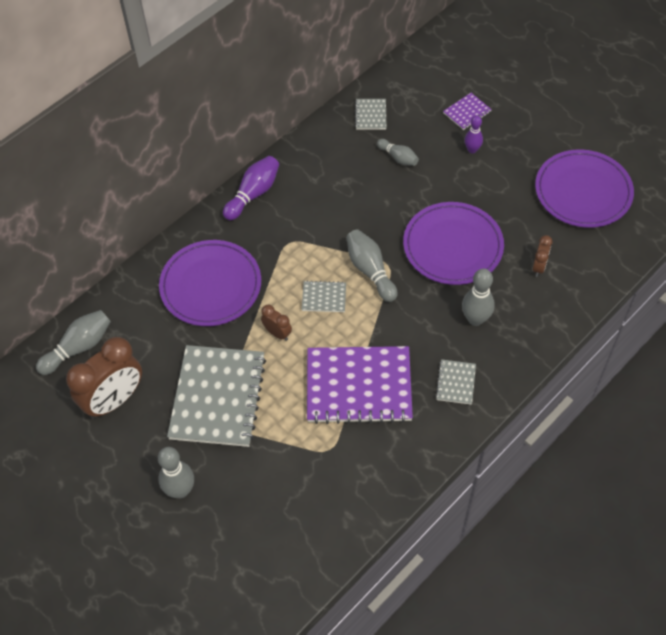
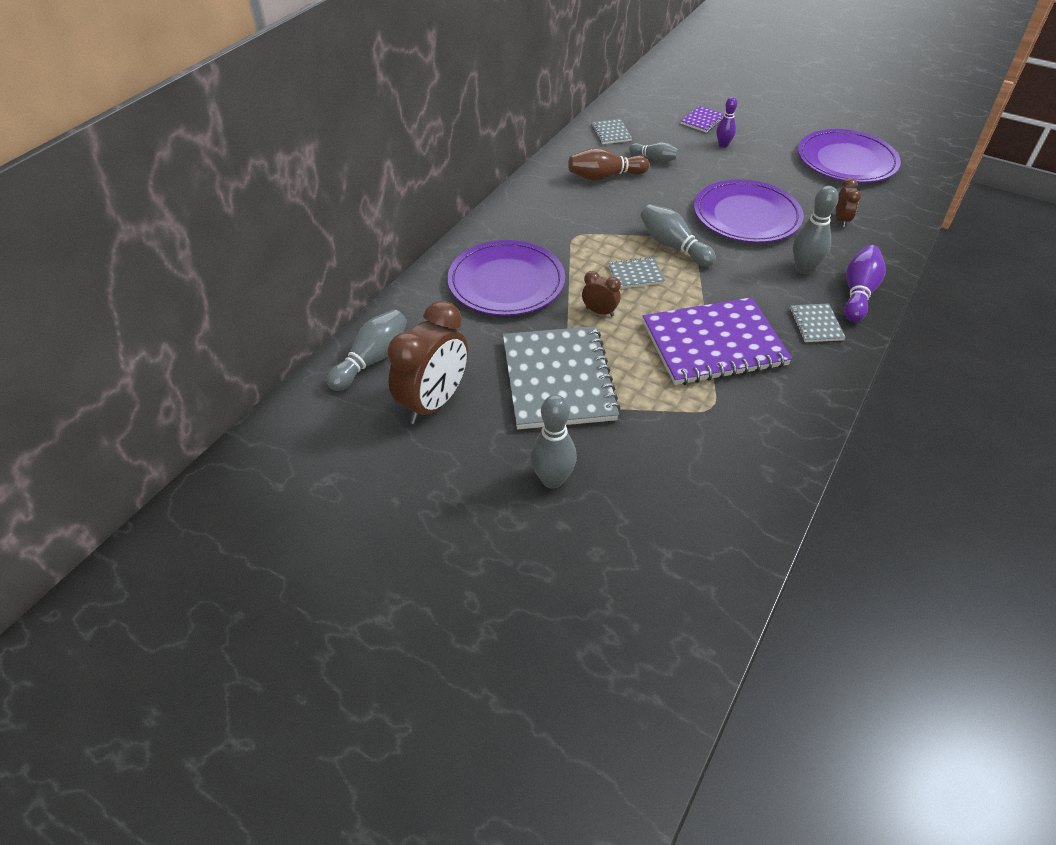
camera: 15 degrees left, 10 degrees down
purple bowling pin [223,156,279,220] -> purple bowling pin moved to [844,245,886,322]
none -> brown bowling pin [568,148,649,181]

